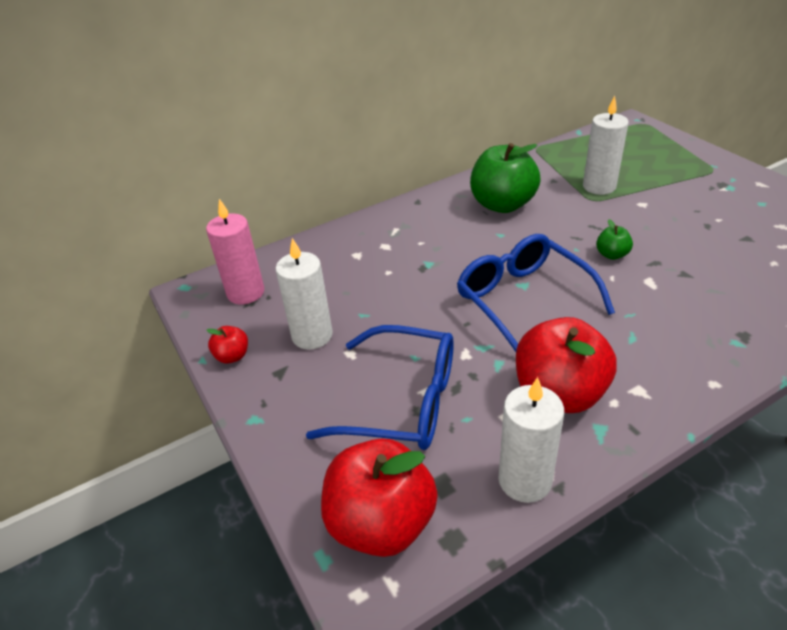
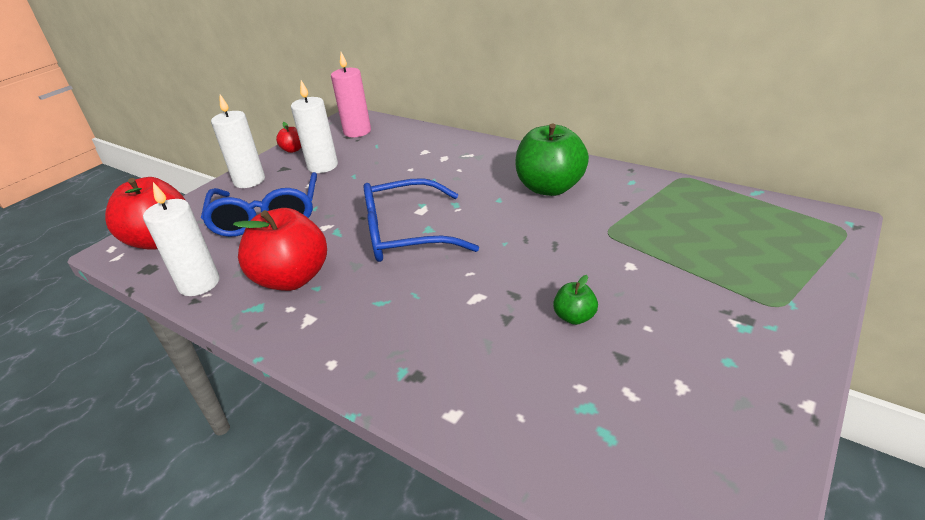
camera: 65 degrees right, 5 degrees down
blue glasses [457,234,615,352] -> blue glasses turned 135 degrees counterclockwise [364,178,479,262]
white candle [583,96,629,195] -> white candle moved to [211,94,265,188]
green apple [596,219,633,260] -> green apple moved to [553,275,598,325]

